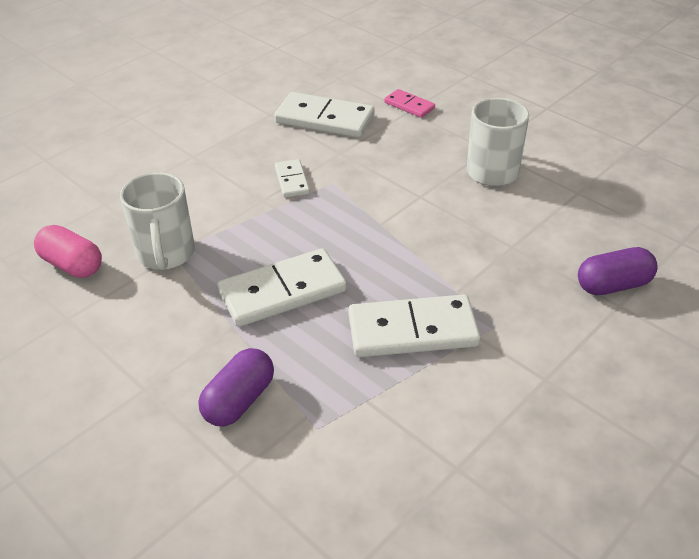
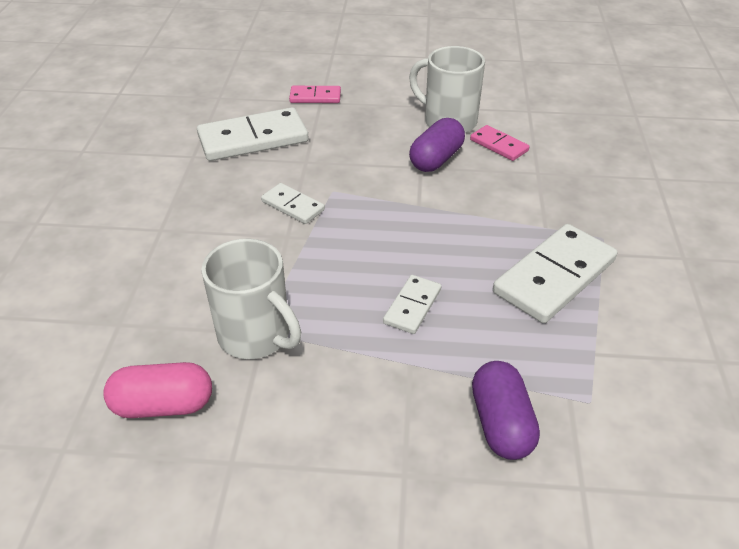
camera: 40 degrees left, 0 degrees up
white domino [217,248,347,327] -> white domino [383,275,441,334], size x0.53
purple capsule [578,247,658,295] -> purple capsule moved to [409,118,465,172]
none -> pink domino [470,125,529,161]

